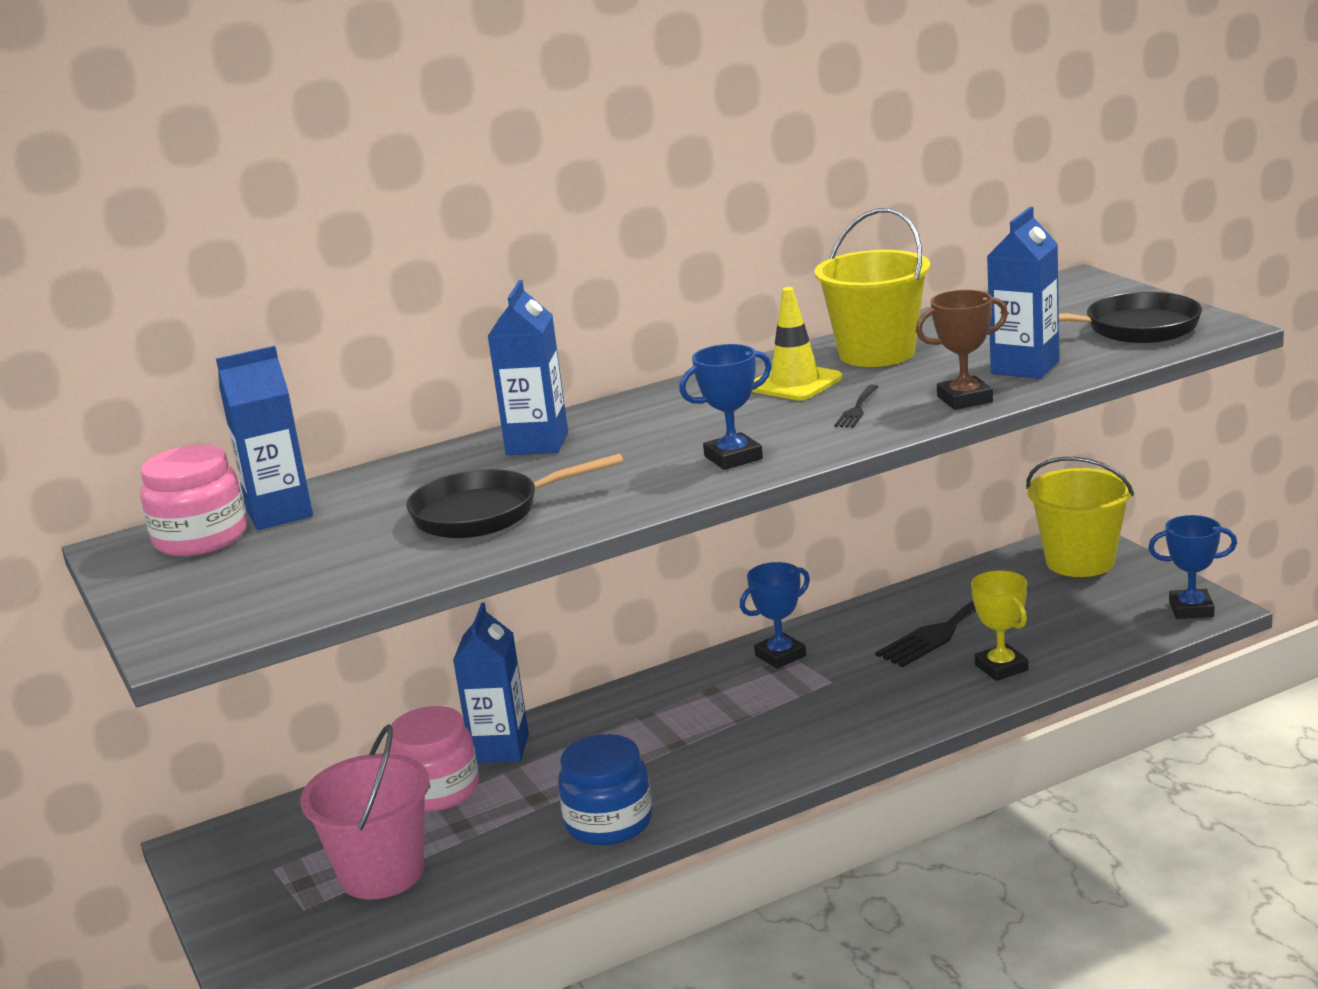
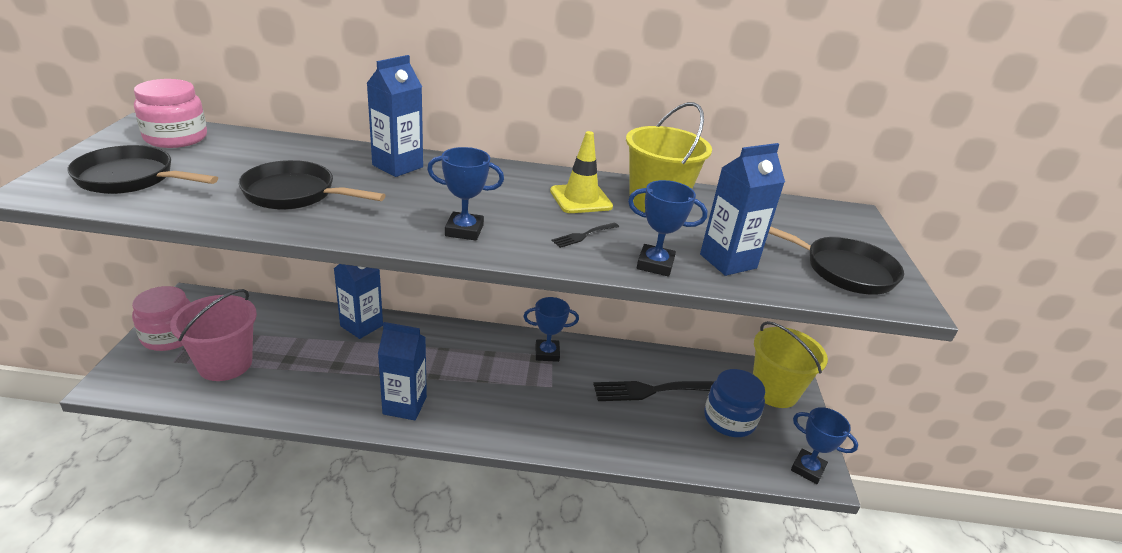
camera: 25 degrees right, 10 degrees up
blue carton [216,346,313,530] -> blue carton moved to [378,322,427,420]
pink jar [389,706,479,812] -> pink jar moved to [132,286,191,351]
blue jar [558,734,652,845] -> blue jar moved to [704,369,765,437]
brown trophy [916,290,1008,410] -> blue trophy [628,180,708,277]
yellow trophy [971,570,1029,681] -> none
none -> black pan [68,145,218,194]

